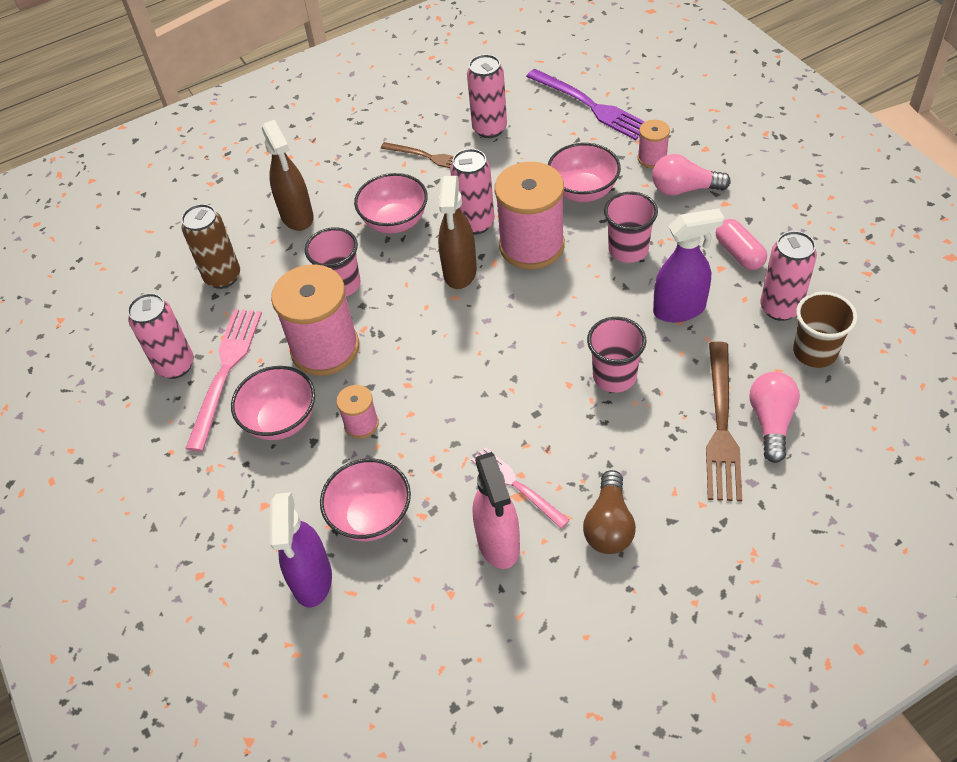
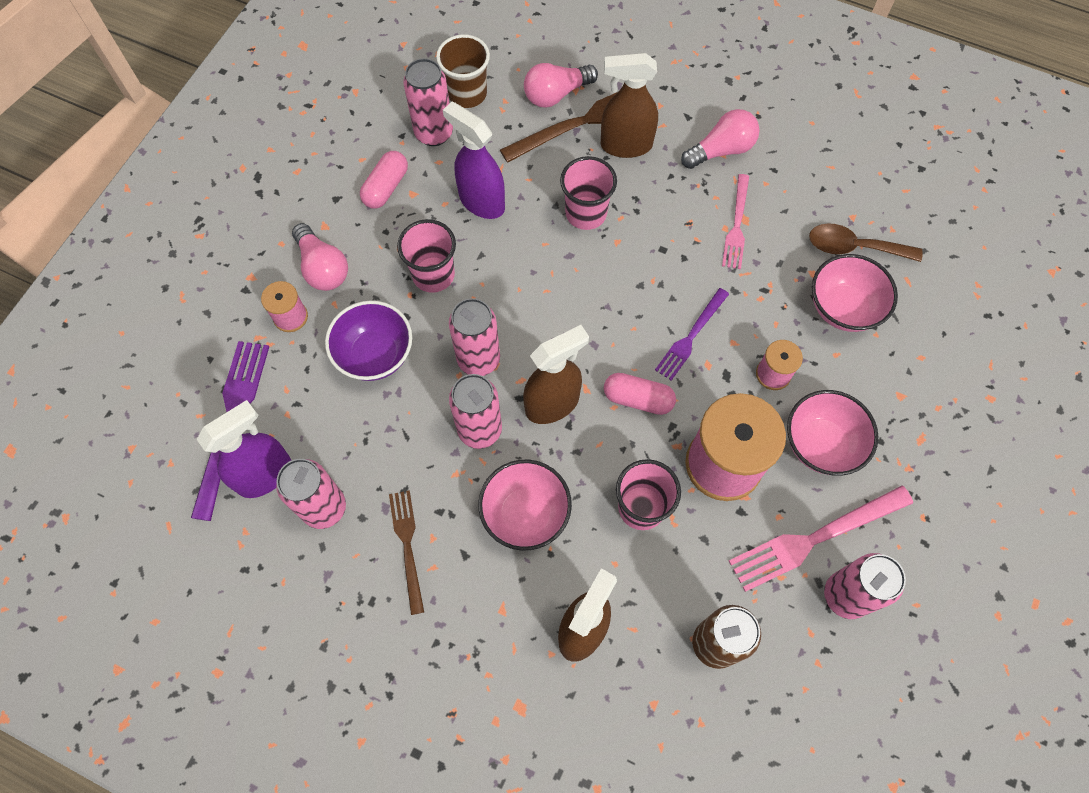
camera: 130 degrees left, 15 degrees up
purple spray bottle [270,492,332,608] -> purple spray bottle moved to [197,400,291,498]
pink spray bottle [473,452,520,569] -> none
pink spool [494,162,565,269] -> pink can [449,298,500,376]
pink bowl [548,143,621,202] -> purple bowl [325,301,412,381]
brown light bulb [583,470,636,554] -> pink light bulb [681,109,760,169]
none -> brown spray bottle [601,53,658,158]
none -> pink capsule [604,373,676,415]
none -> purple fork [655,288,729,381]
none -> brown spoon [809,223,923,262]

